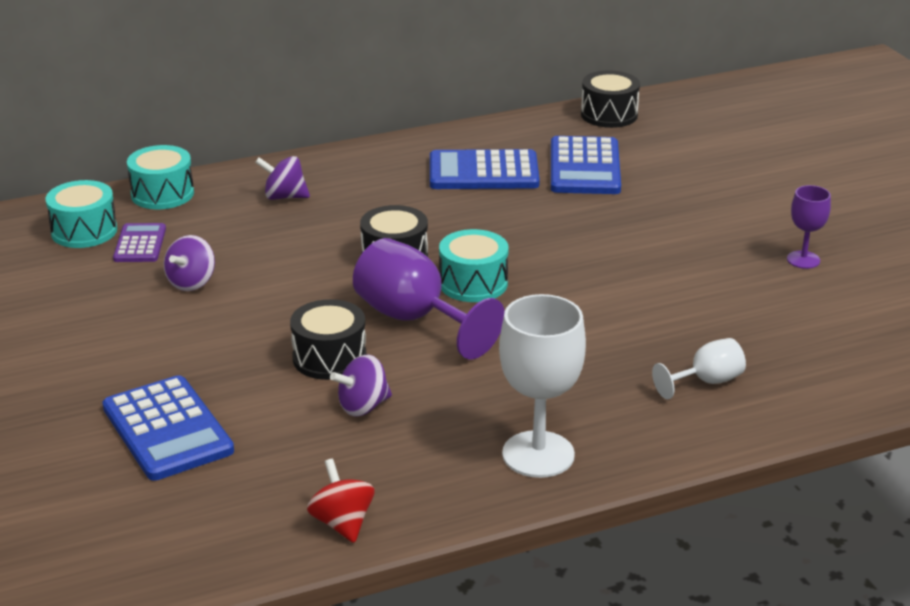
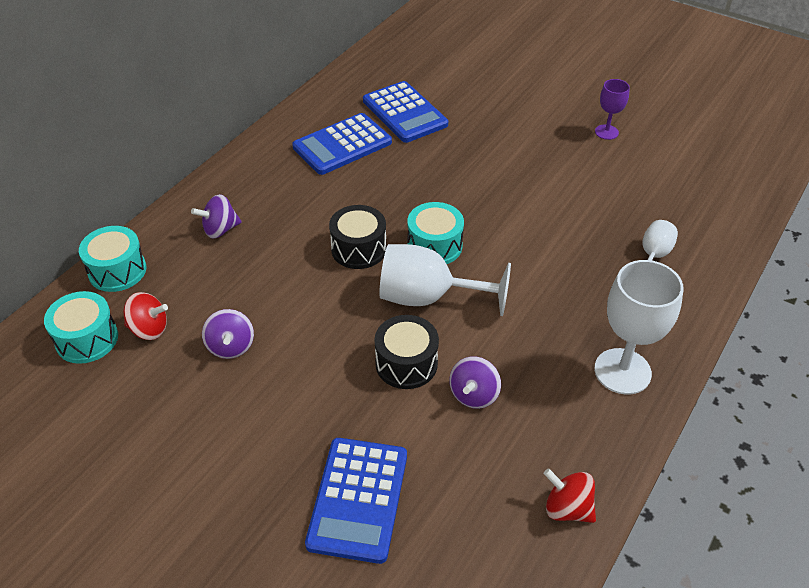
camera: 35 degrees left, 15 degrees up
blue calculator [102,375,234,481] -> blue calculator turned 75 degrees clockwise [305,438,407,564]
purple calculator [113,223,166,262] -> red spinning top [123,292,168,340]
purple goblet [353,238,505,359] -> white goblet [379,244,511,316]
black drum [581,70,640,128] -> none

